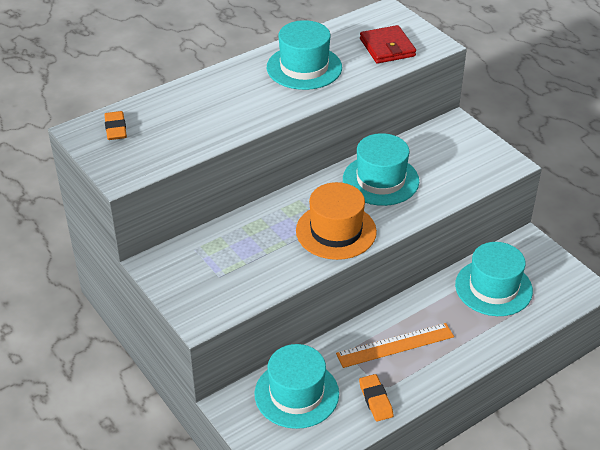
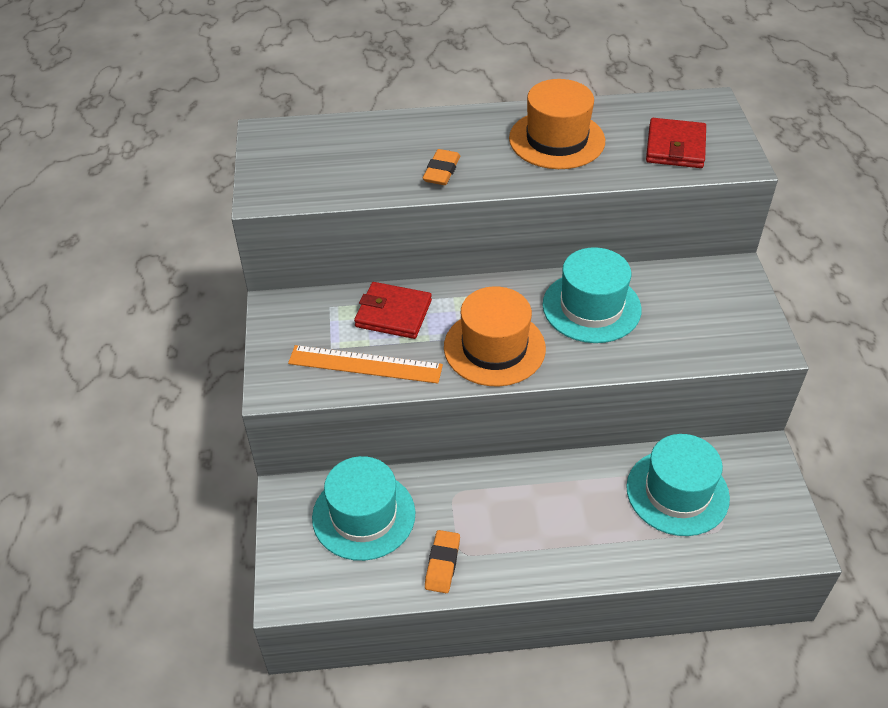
camera: 30 degrees right, 5 degrees up
orange eraser [104,111,127,140] -> orange eraser moved to [423,149,460,185]
turquoise hat [267,20,342,90] -> orange hat [509,79,605,169]
orange ruler [336,323,454,368] -> orange ruler moved to [288,345,443,384]
none -> red wallet [354,282,432,339]

